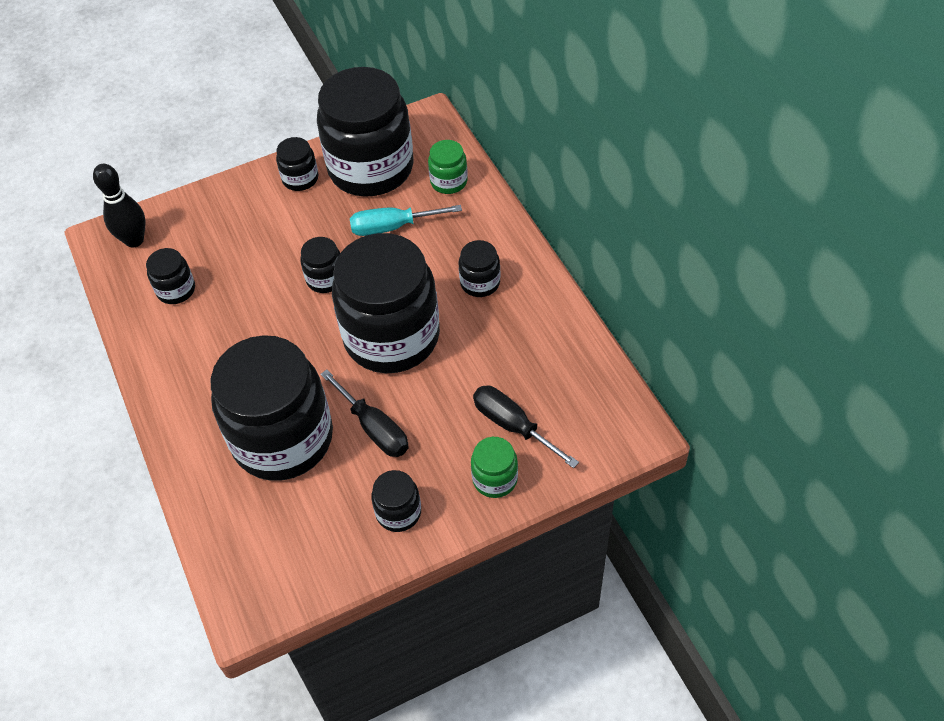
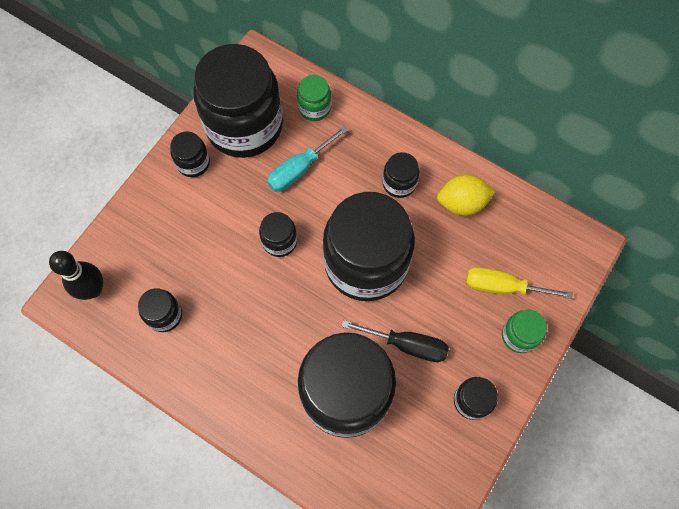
camera: 35 degrees left, 15 degrees up
black screwdriver [473,386,579,468] -> yellow screwdriver [466,267,573,299]
none -> yellow lemon [437,175,495,216]

